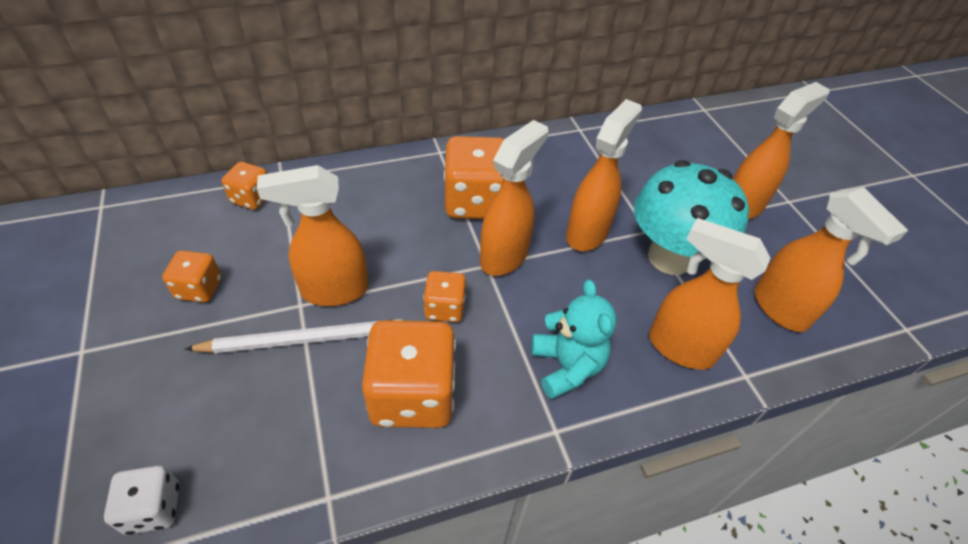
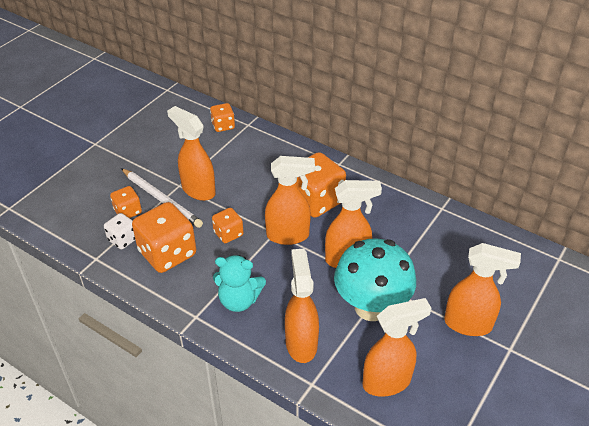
camera: 55 degrees right, 5 degrees down
white dice [104,466,179,535] -> white dice moved to [104,213,135,249]
orange dice [162,251,222,302] -> orange dice moved to [110,186,142,218]
turquoise teddy bear [531,280,617,399] -> turquoise teddy bear turned 60 degrees clockwise [213,255,266,312]
orange spray bottle [754,187,908,332] -> orange spray bottle turned 135 degrees counterclockwise [362,298,431,397]

